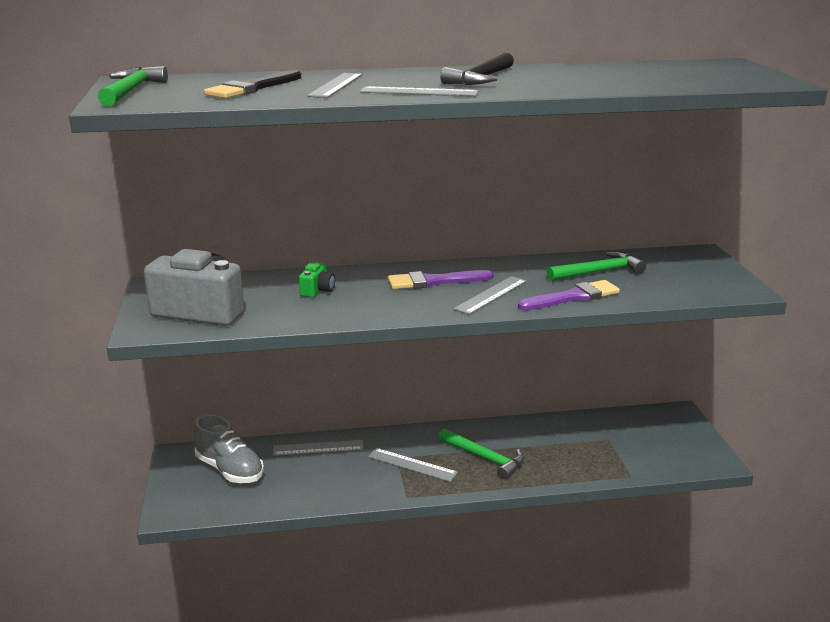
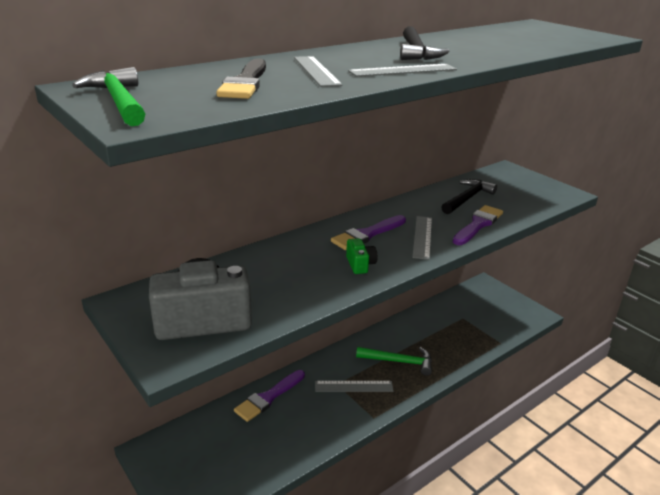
camera: 30 degrees left, 5 degrees up
grey shoe [193,414,264,483] -> none
grey ruler [273,440,364,456] -> purple brush [234,370,305,422]
green camera [299,262,335,298] -> green camera moved to [346,238,377,274]
green hammer [547,251,646,281] -> black hammer [442,179,497,214]

